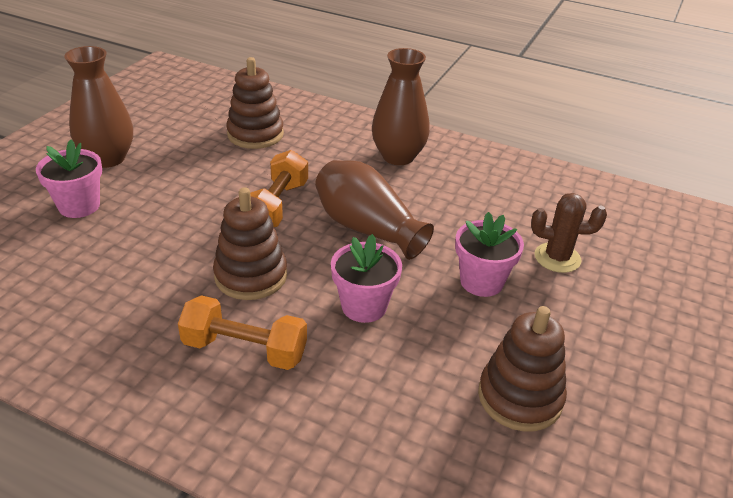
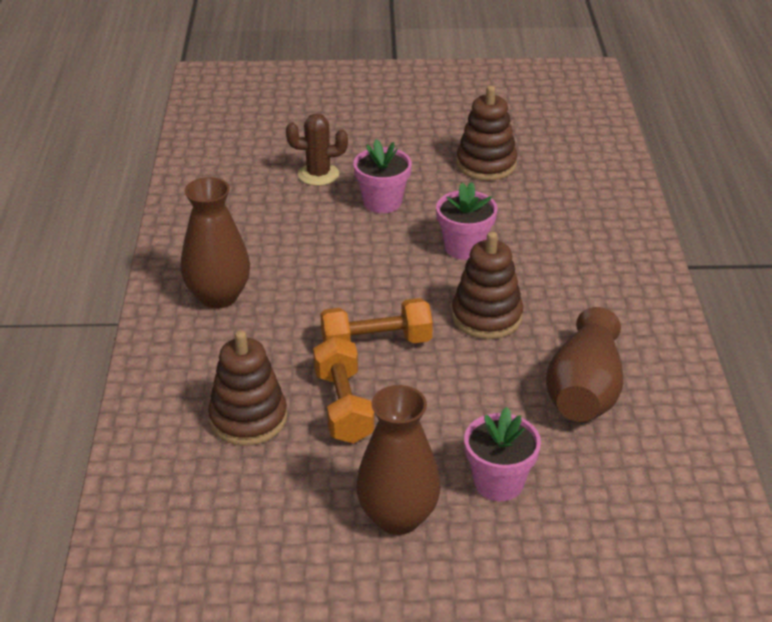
camera: 115 degrees left, 0 degrees up
orange dumbbell [178,295,307,370] -> orange dumbbell moved to [313,337,374,444]
brown vase [315,160,434,260] -> brown vase moved to [546,307,623,422]
brown cactus [531,193,607,273] -> brown cactus turned 75 degrees counterclockwise [286,113,348,186]

